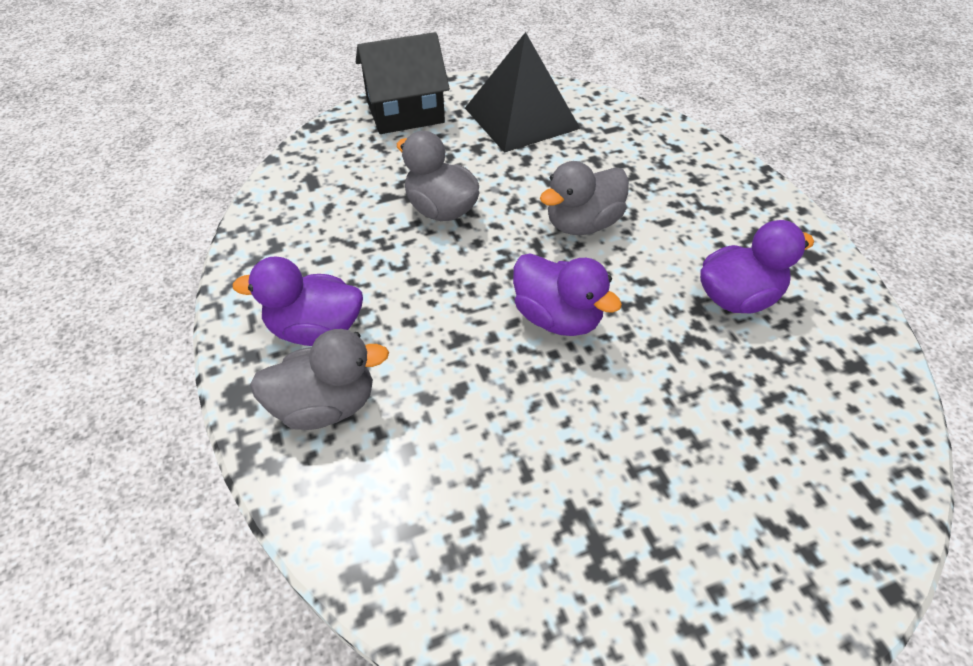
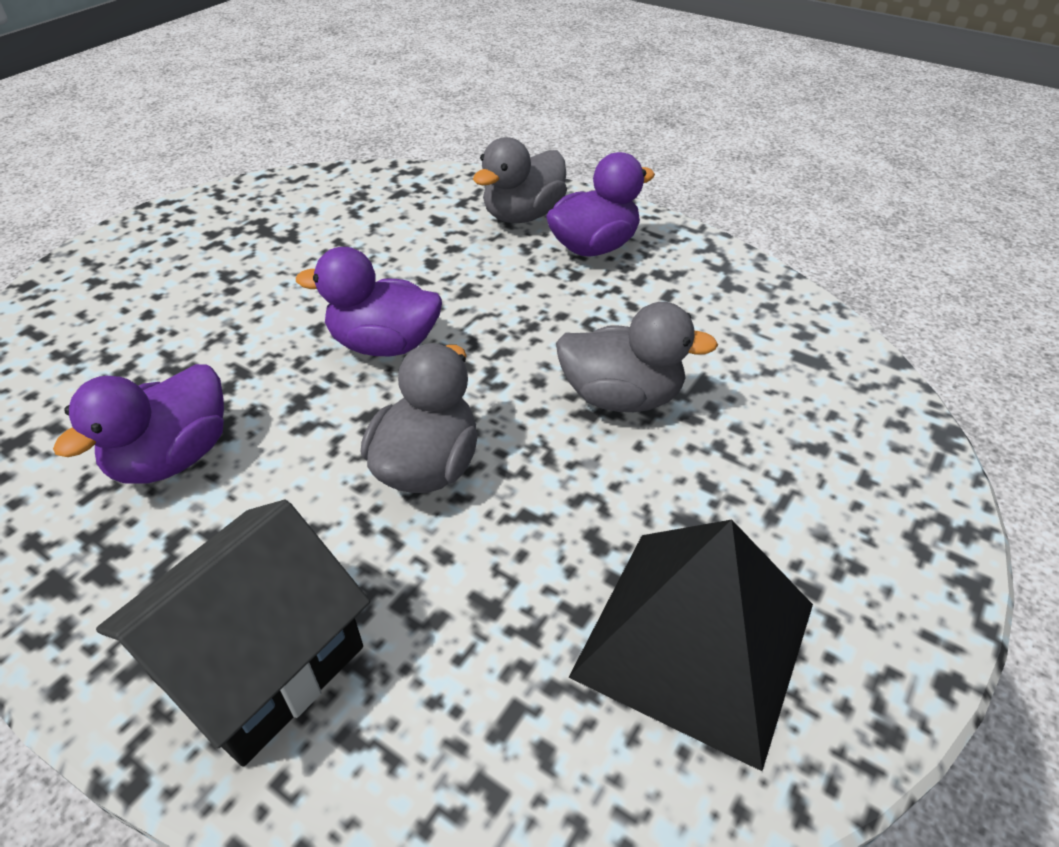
camera: 145 degrees right, 5 degrees down
black house [356,32,450,134] -> black house moved to [96,500,370,767]

